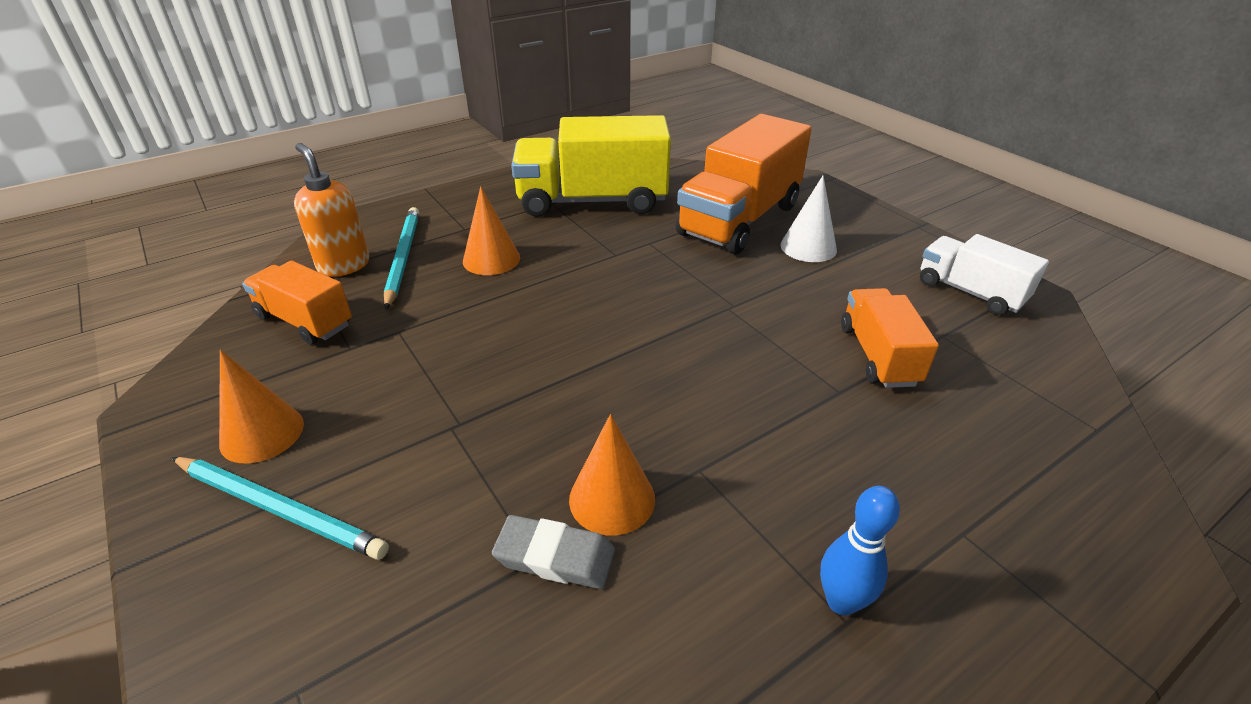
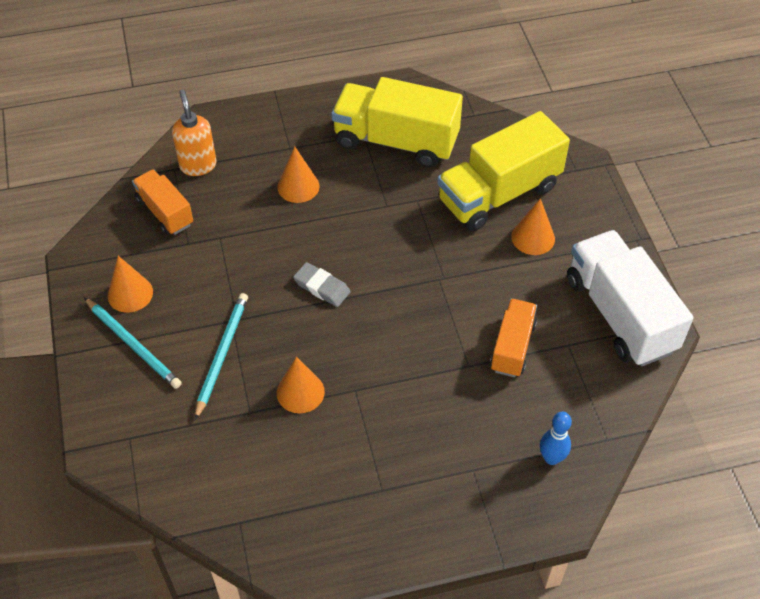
camera: 20 degrees right, 15 degrees up
turquoise pencil [384,207,419,309] -> turquoise pencil moved to [195,293,248,420]
grey eraser [492,515,615,589] -> grey eraser moved to [293,262,351,307]
orange truck [676,114,812,254] -> yellow truck [437,111,570,231]
white cone [781,176,837,262] -> orange cone [511,198,555,255]
blue bowling pin [820,486,900,616] -> blue bowling pin moved to [540,412,572,465]
white truck [920,234,1049,315] -> white truck [567,230,693,366], size x1.78

